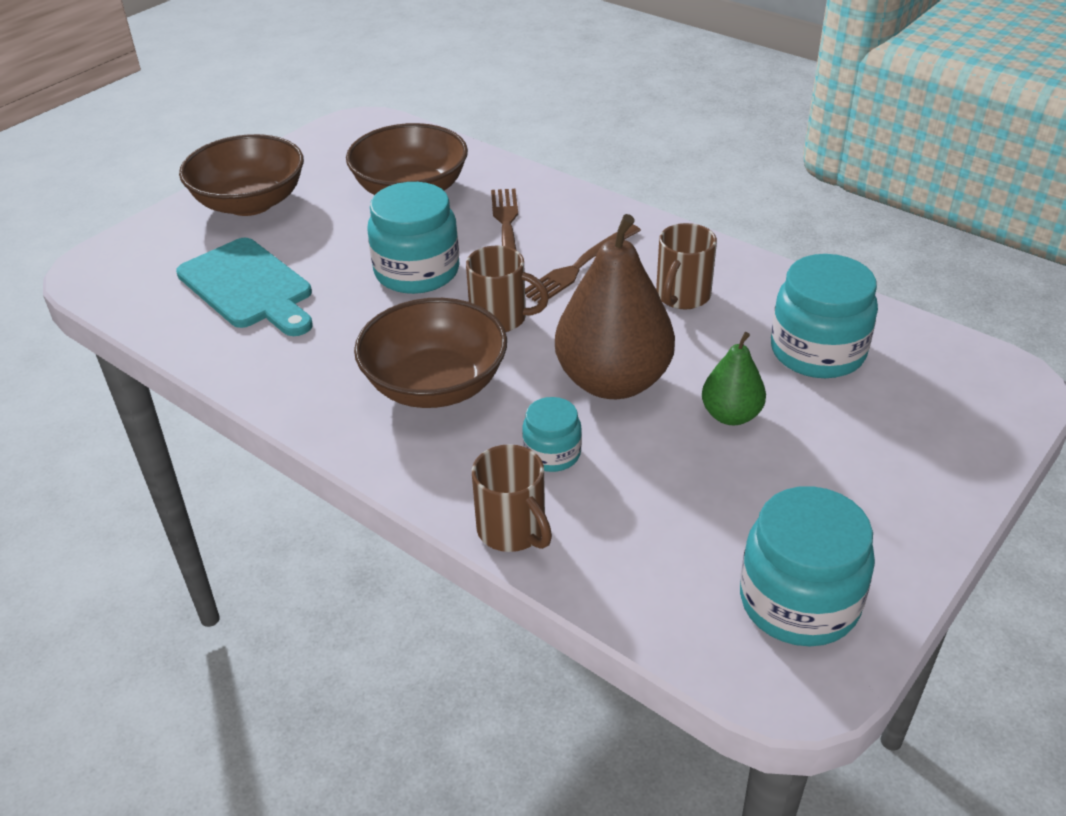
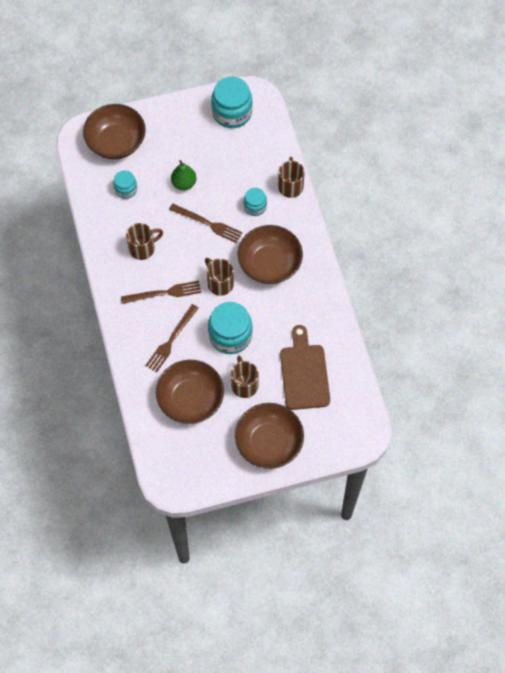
camera: 145 degrees left, 25 degrees up
turquoise cutting board [176,238,313,336] -> brown cutting board [280,325,330,410]
brown pear [555,214,675,399] -> brown fork [169,203,243,243]
turquoise jar [771,254,878,378] -> turquoise jar [113,170,137,199], size x0.55
none -> brown bowl [83,104,146,159]
none -> brown mug [231,355,259,398]

